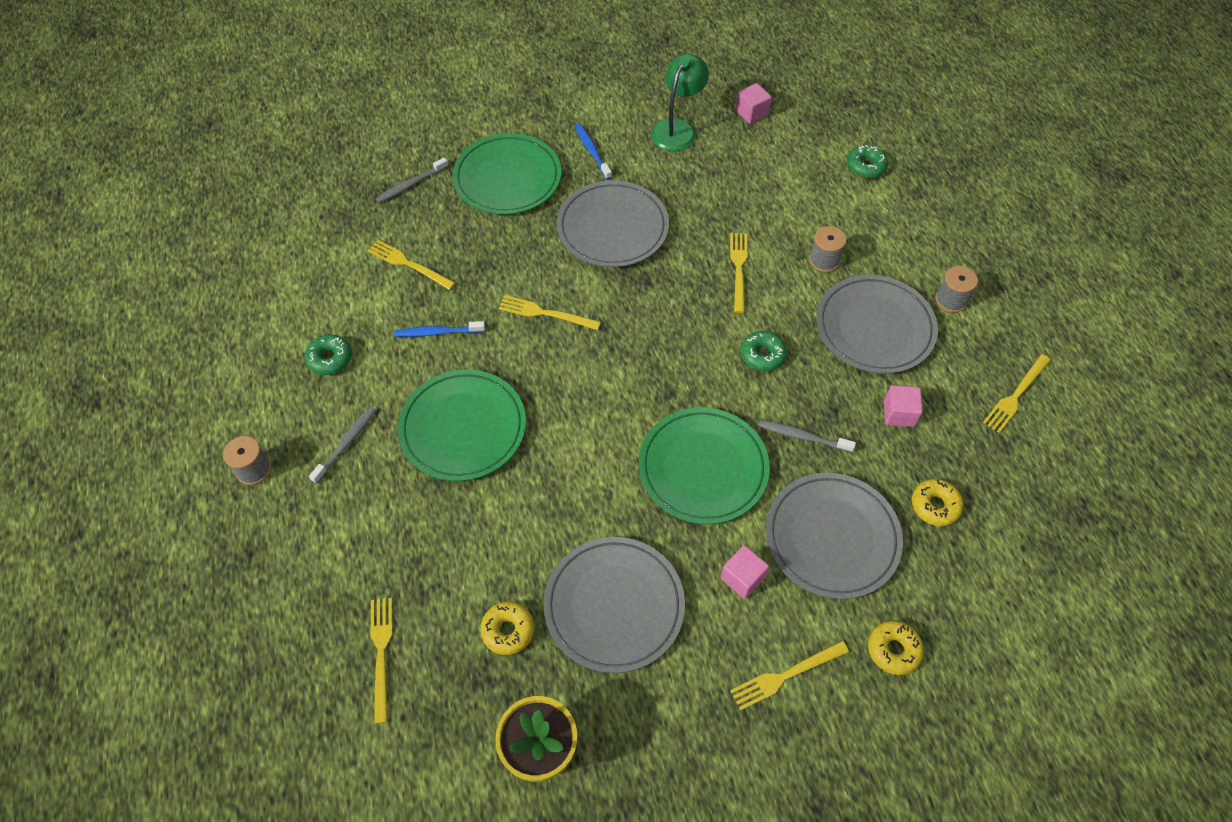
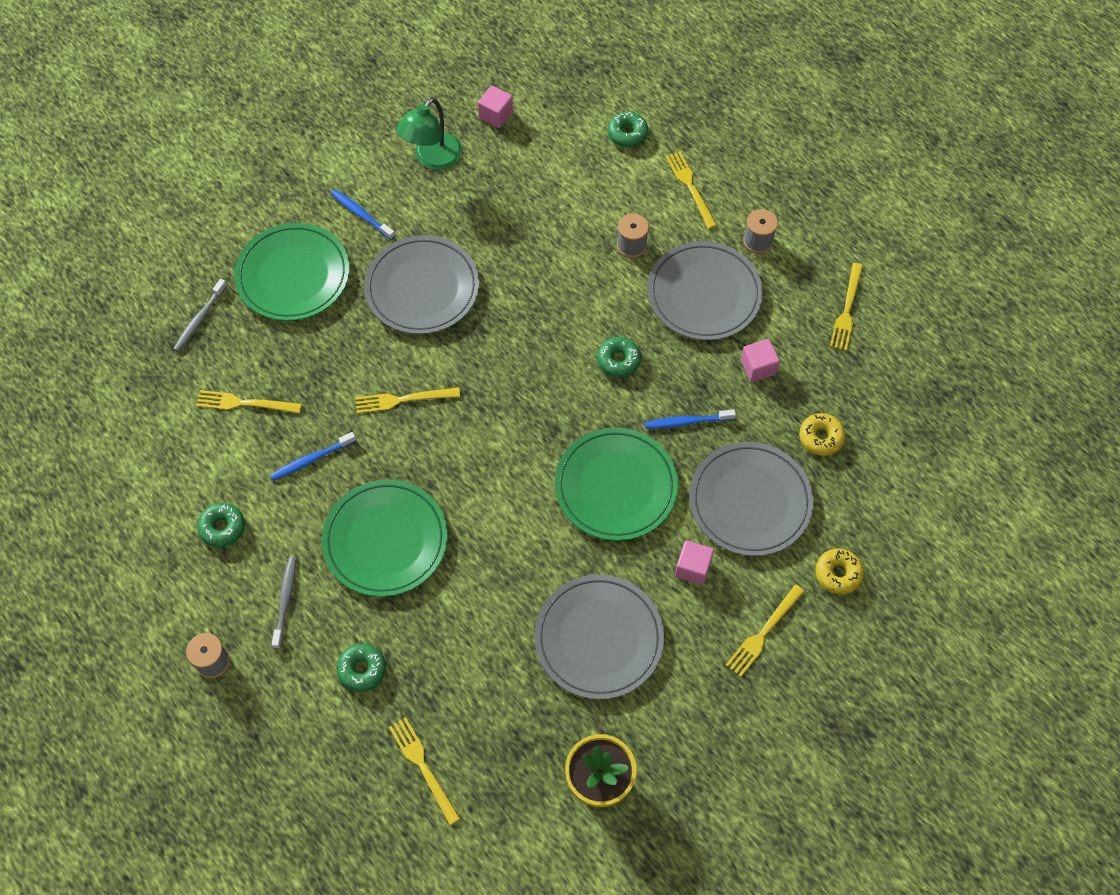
camera: 25 degrees left, 5 degrees up
yellow donut [480,602,534,655] -> none
green lamp [651,54,709,151] -> green lamp turned 150 degrees counterclockwise [397,98,462,170]
yellow fork [730,233,747,313] -> yellow fork moved to [666,151,717,229]
grey toothbrush [759,420,856,452] -> blue toothbrush [645,409,736,429]
none -> green donut [337,643,386,692]

